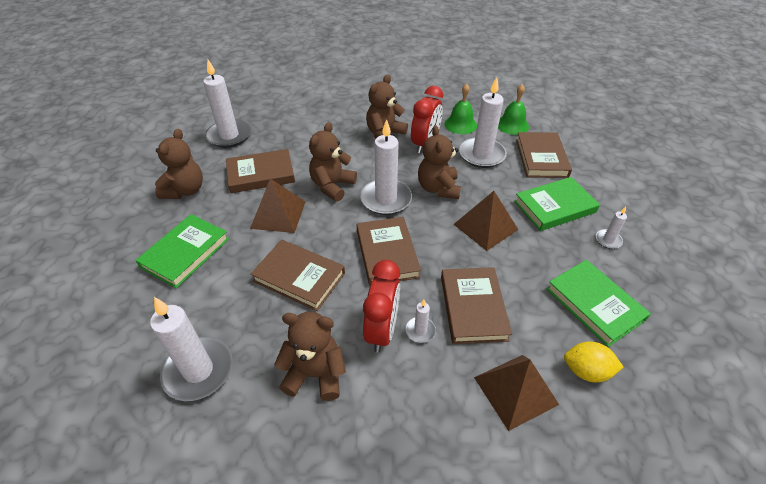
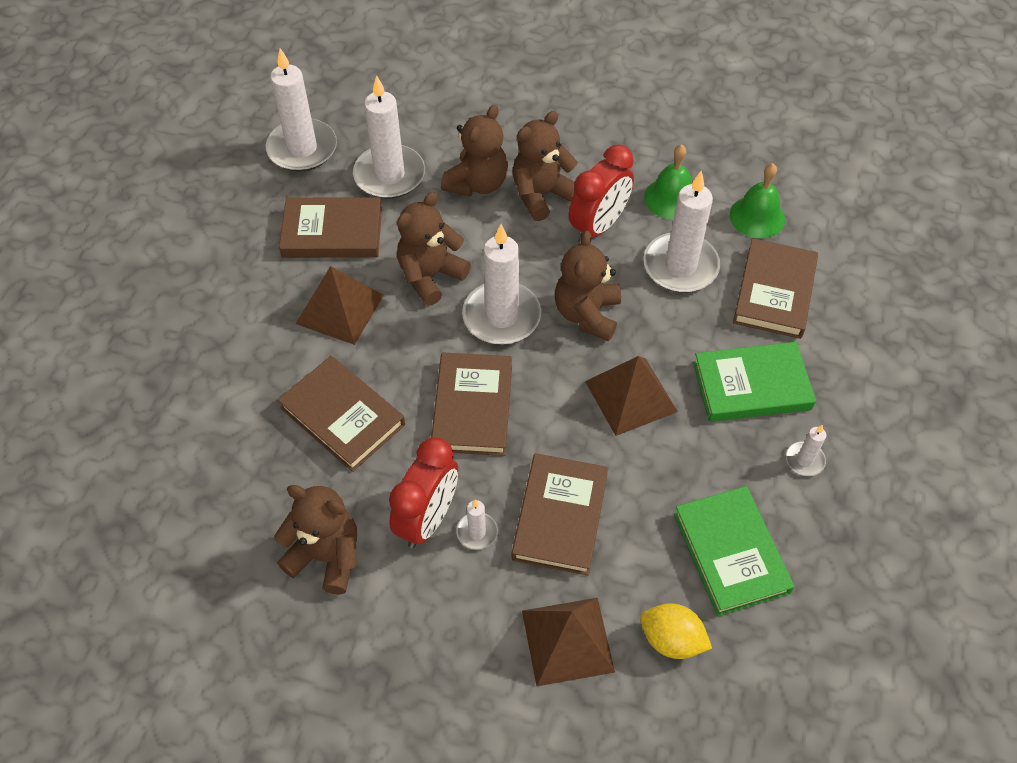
camera: 15 degrees right, 10 degrees up
green book [135,214,229,288] -> none
white candle [150,297,233,401] -> white candle moved to [353,75,425,199]
brown teddy bear [155,129,203,199] -> brown teddy bear moved to [441,105,508,196]

